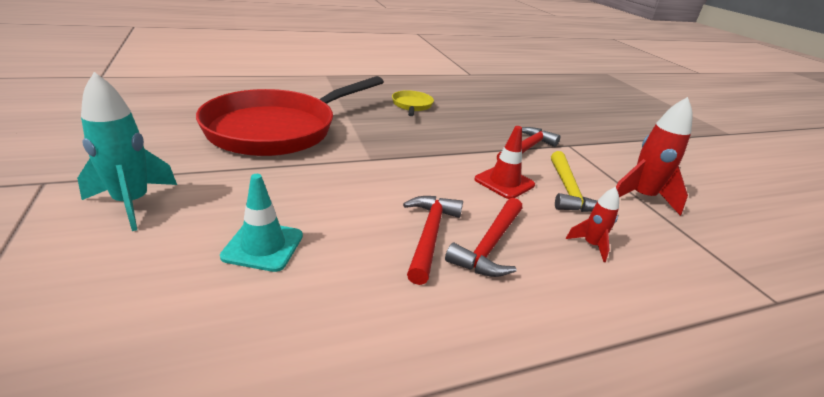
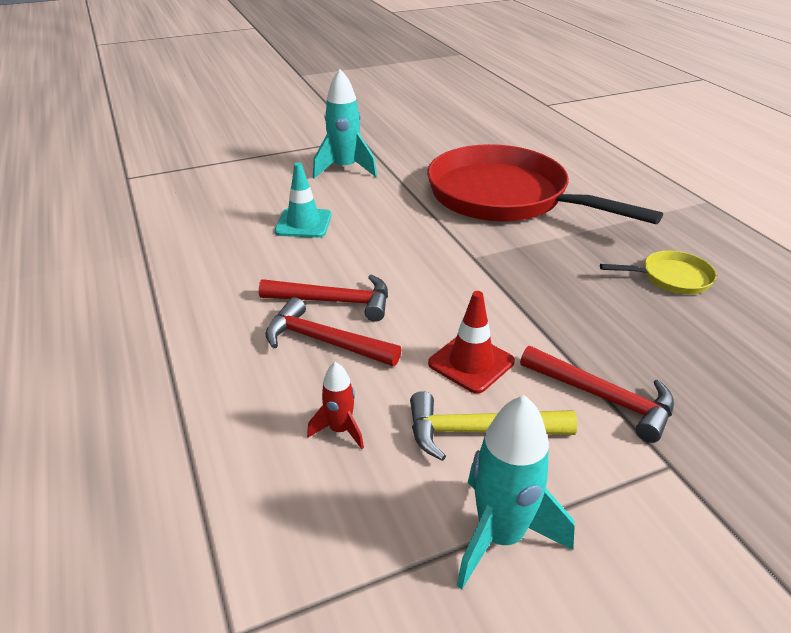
camera: 90 degrees right, 5 degrees up
red rocket [616,97,693,216] -> turquoise rocket [456,395,575,589]

